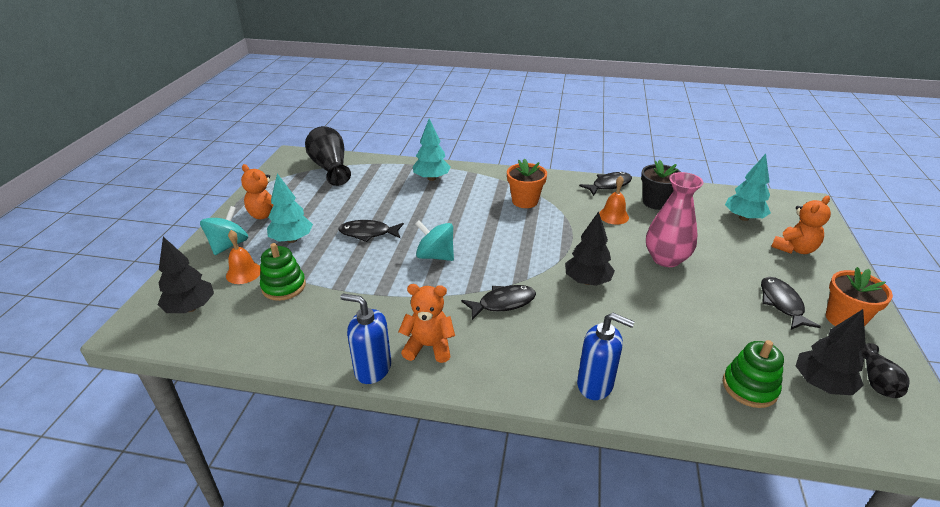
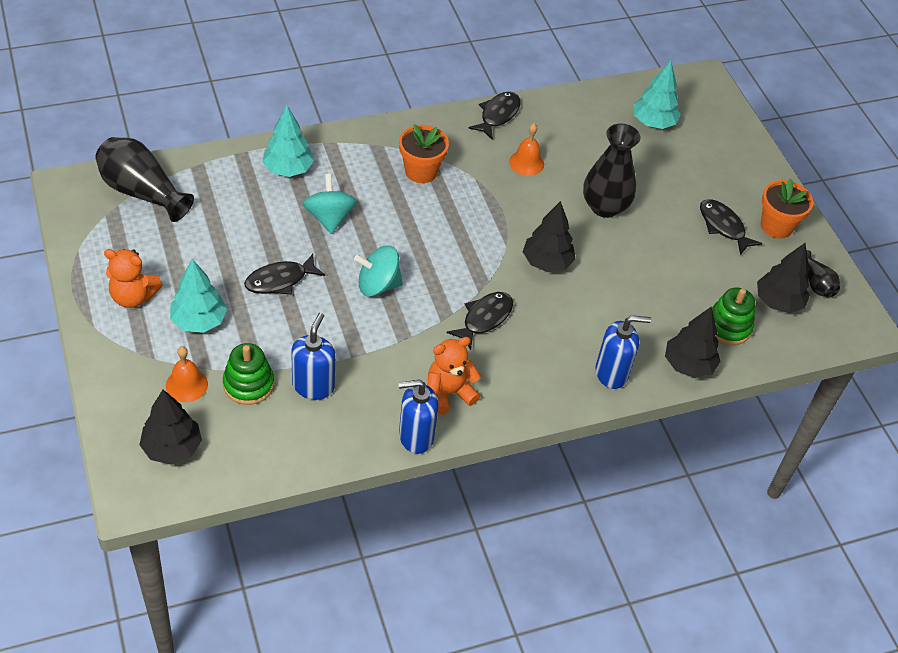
camera: 35 degrees left, 15 degrees up
turquoise spinning top [200,206,248,255] -> turquoise spinning top moved to [303,174,357,234]
black flower pot [641,160,681,210] -> none
pink vase [646,172,703,267] -> black vase [583,123,640,218]
orange teddy bear [771,196,831,254] -> none
none -> blue soap dispenser [291,313,335,400]
none -> black tree [665,306,721,378]

